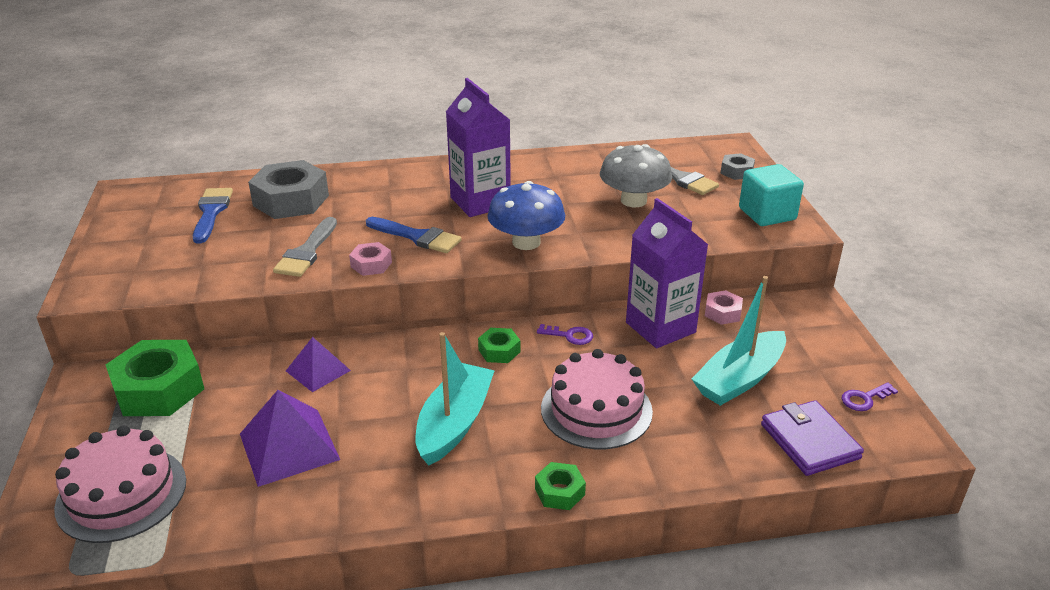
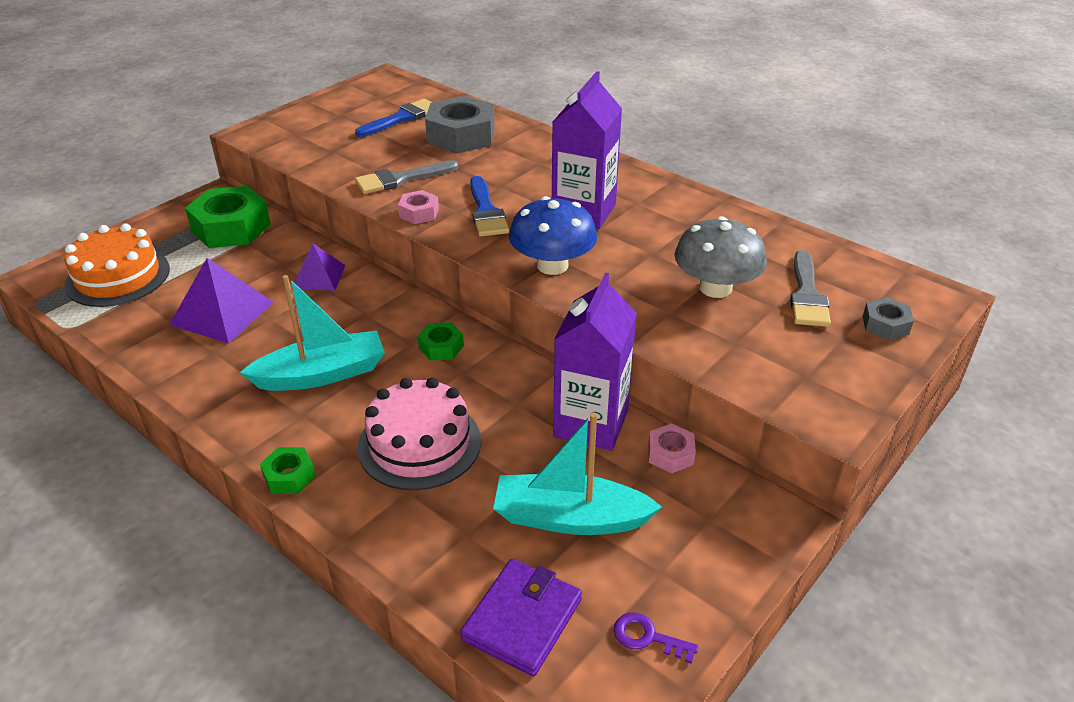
camera: 50 degrees right, 5 degrees up
pink cake [54,425,186,543] -> orange cake [64,223,170,307]
purple key [537,324,593,345] -> none
turquoise cube [739,164,804,226] -> none

